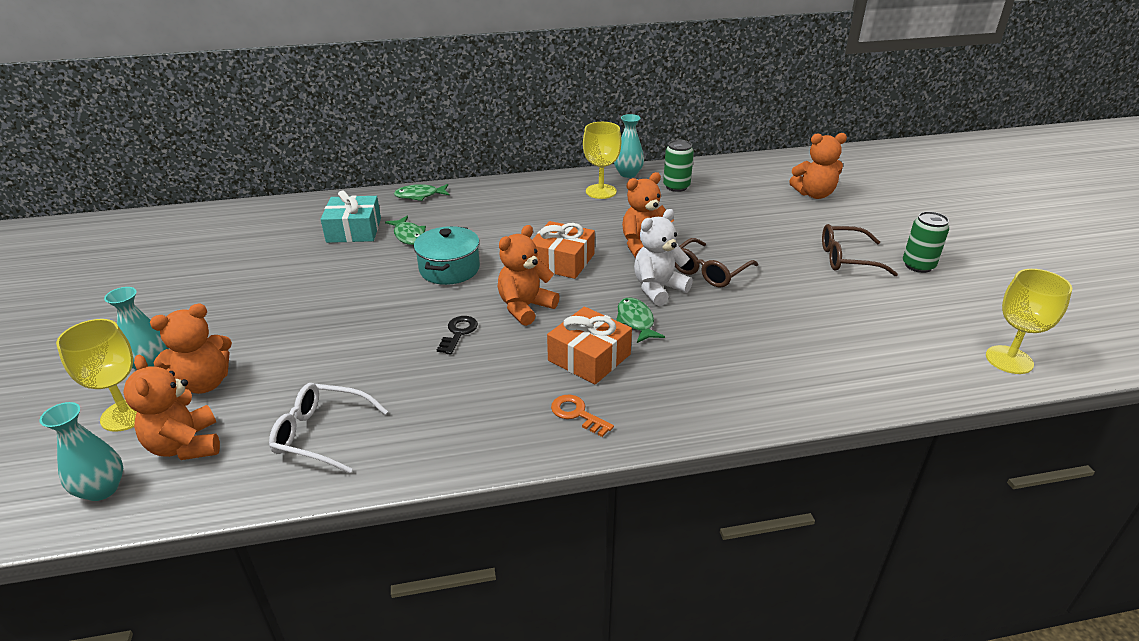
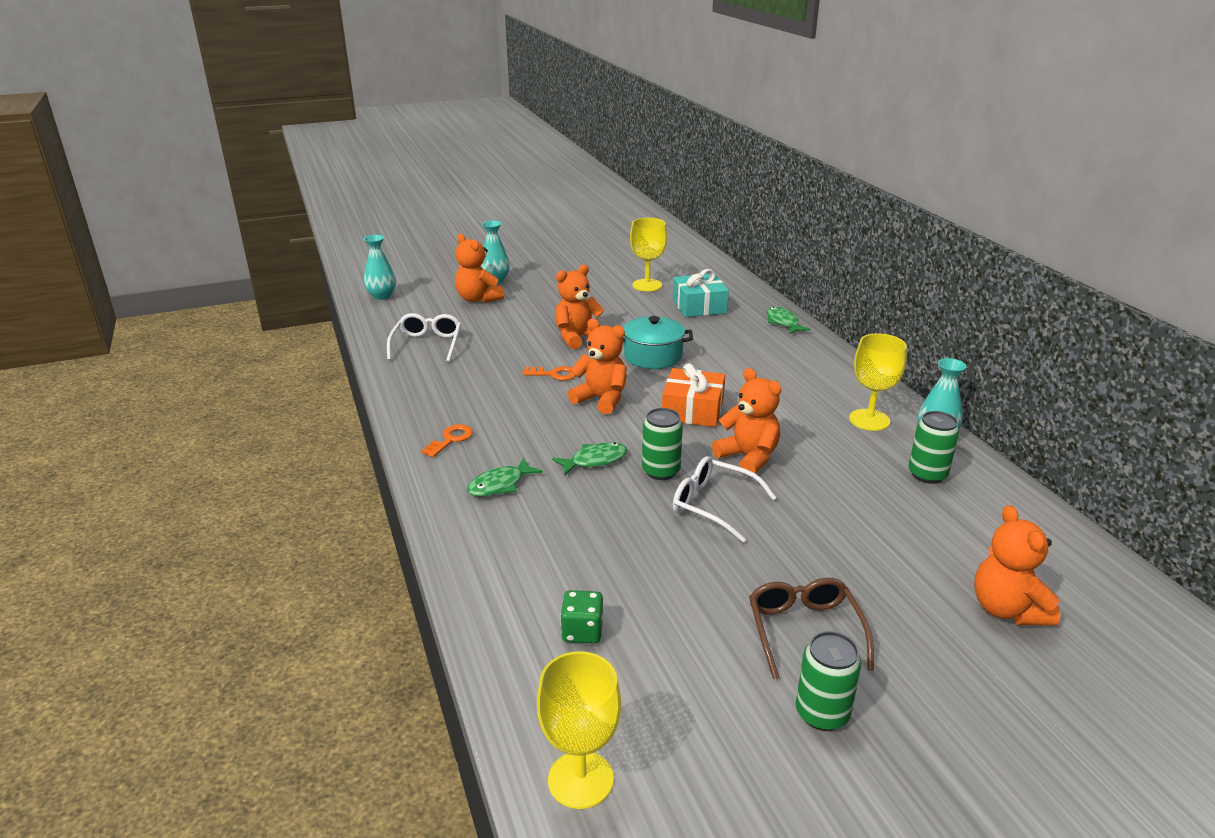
camera: 80 degrees right, 5 degrees down
yellow goblet [56,319,137,432] -> yellow goblet moved to [630,218,667,291]
orange teddy bear [123,355,220,460] -> orange teddy bear moved to [555,265,605,349]
green fish [385,216,426,245] -> green fish moved to [467,458,543,497]
black key [437,316,478,355] -> orange key [522,366,576,381]
orange gift [547,307,632,385] -> none
white teddy bear [634,209,693,306] -> green can [642,408,683,480]
brown glasses [675,238,758,287] -> white glasses [673,456,777,543]
none -> green dice [560,590,603,644]

